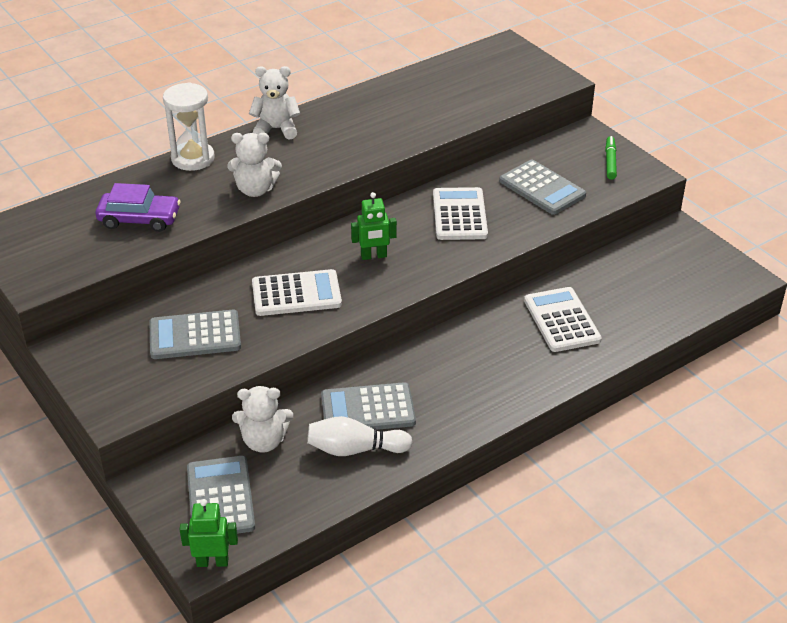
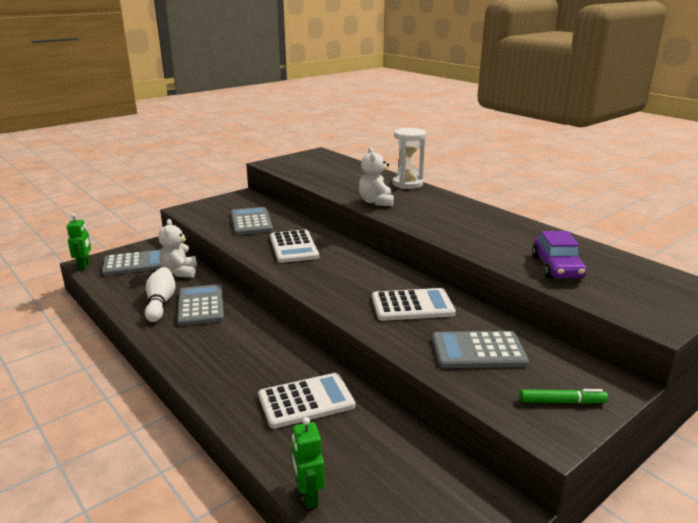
camera: 85 degrees right, 15 degrees down
purple car [95,183,181,232] -> purple car moved to [532,231,587,278]
white teddy bear [249,66,300,140] -> none
green robot [351,192,397,260] -> green robot moved to [291,417,325,509]
grey calculator [499,160,586,215] -> grey calculator turned 45 degrees clockwise [432,331,529,368]

